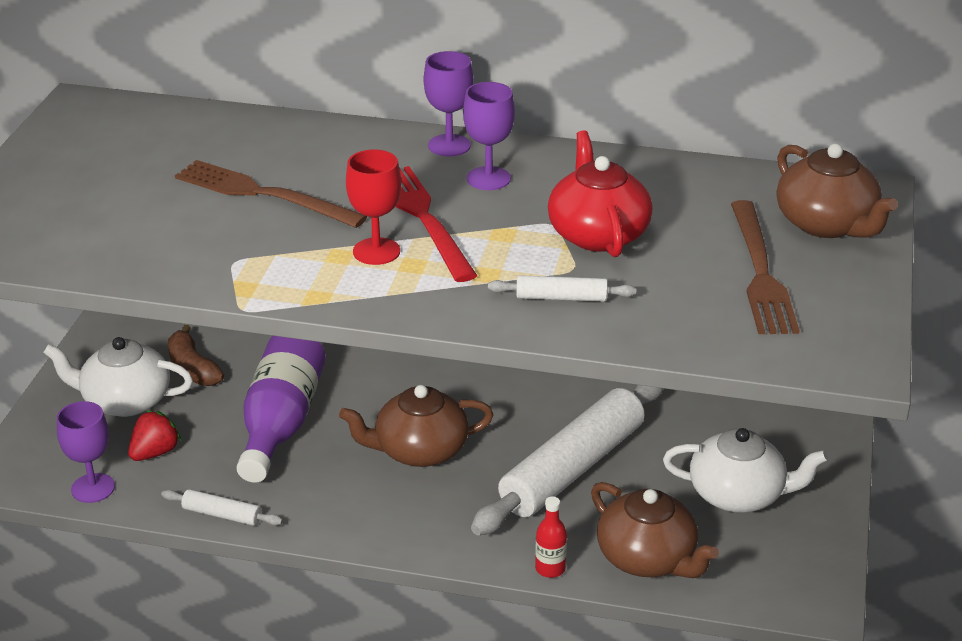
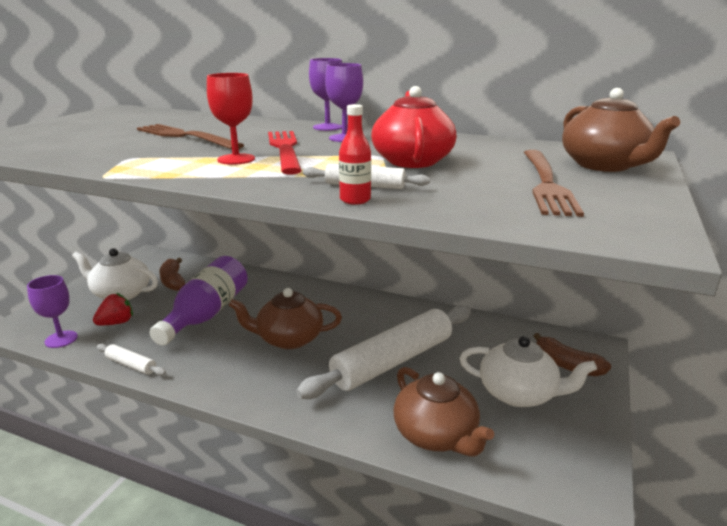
camera: 10 degrees right, 10 degrees down
red bottle [535,496,567,578] -> red bottle moved to [339,104,371,205]
none -> brown banana [534,333,611,376]

